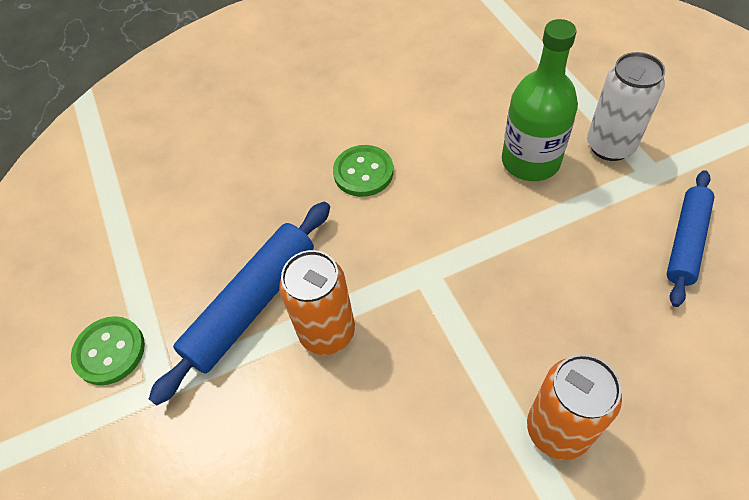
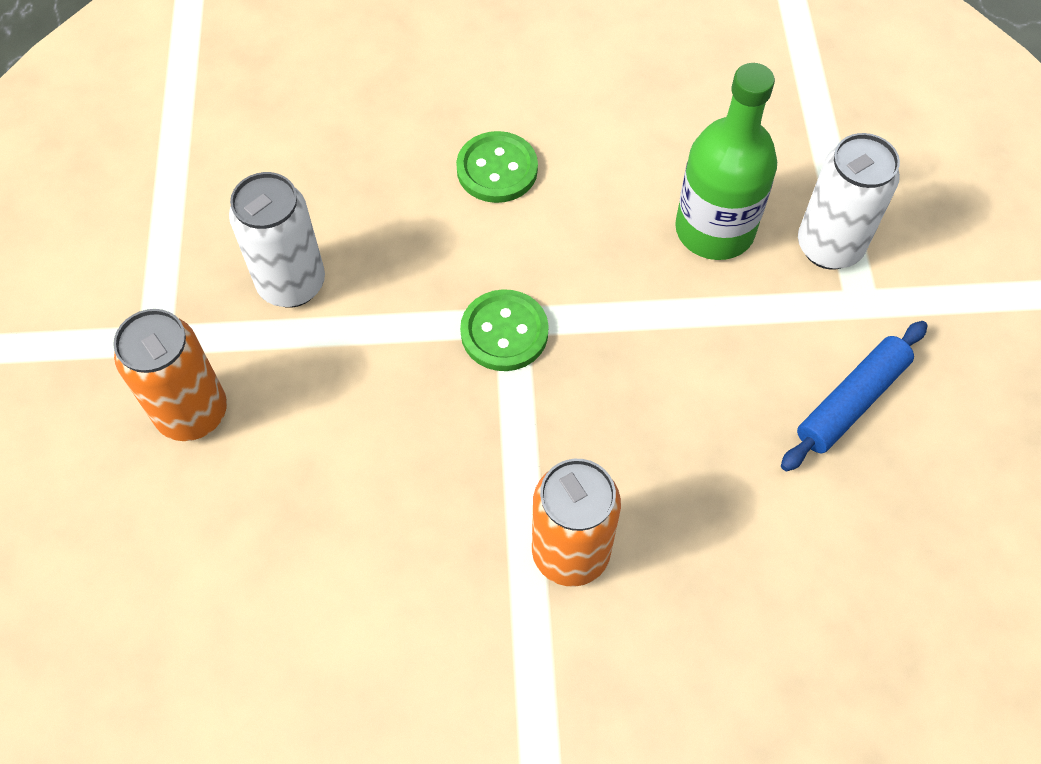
camera: 15 degrees right, 5 degrees up
green button [71,316,145,385] -> green button moved to [460,289,549,371]
blue rolling pin [149,202,330,406] -> white can [229,172,325,308]
orange can [279,250,355,355] -> orange can moved to [113,309,227,441]

